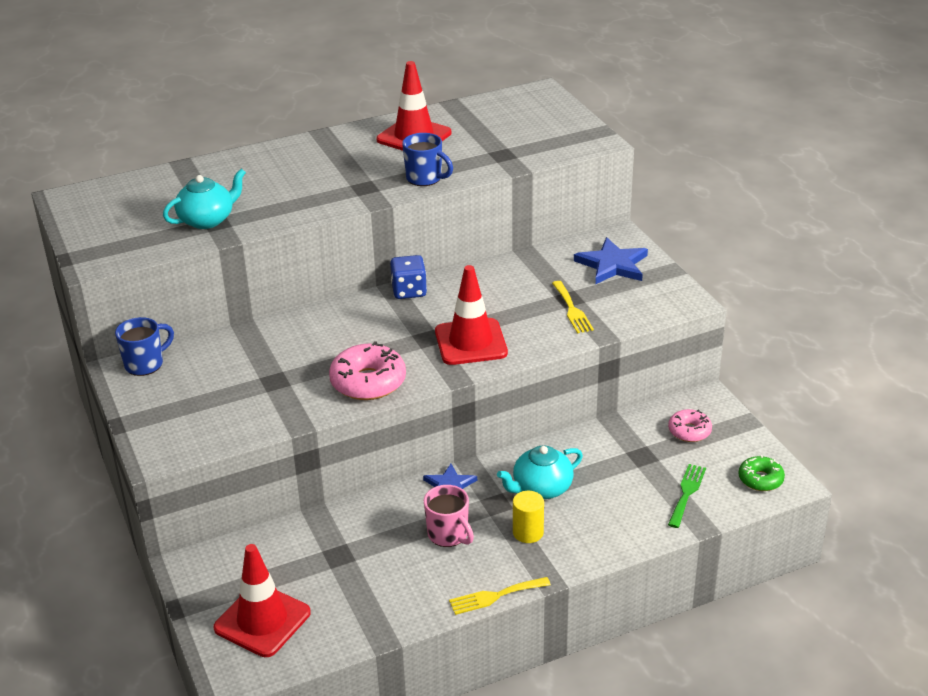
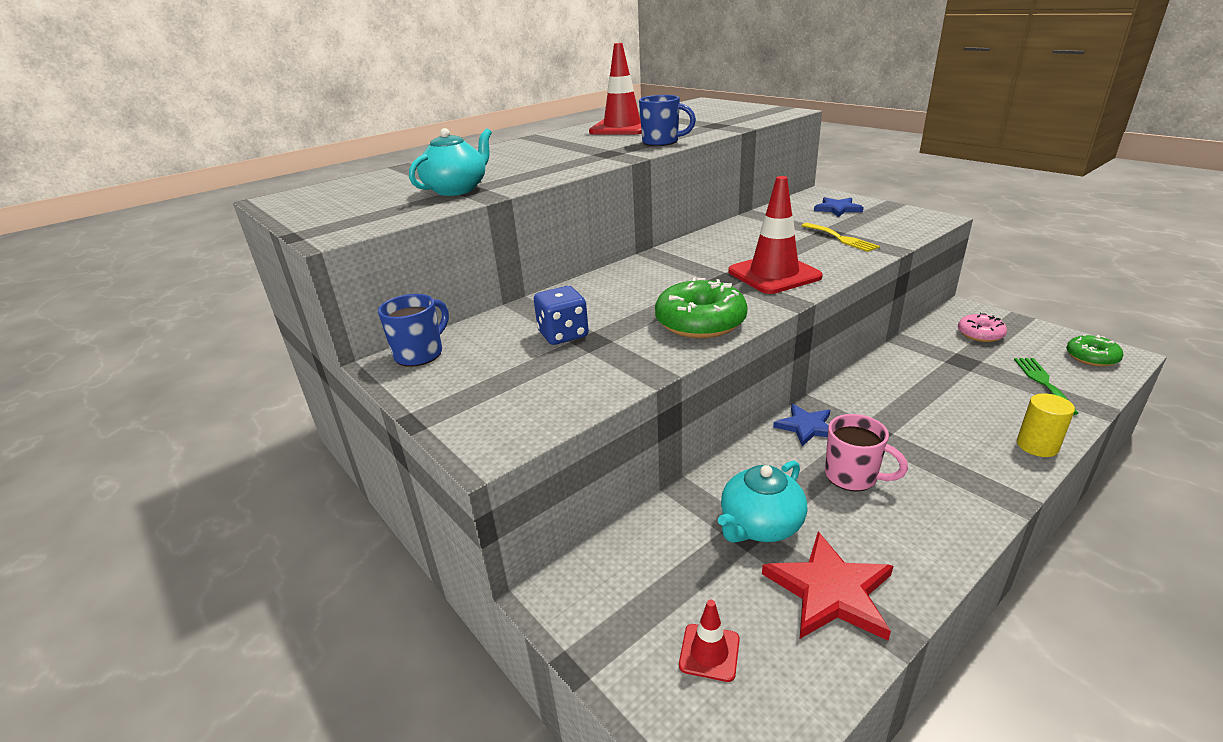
camera: 15 degrees left, 5 degrees down
red traffic cone [213,544,311,657] -> red traffic cone [679,599,740,682], size x0.49
pink donut [329,341,406,400] -> green donut [655,277,748,338]
blue dice [390,255,427,299] -> blue dice moved to [534,286,589,345]
yellow fork [449,577,551,615] -> none
turquoise teapot [497,445,583,499] -> turquoise teapot moved to [718,461,807,543]
yellow cylinder [513,491,544,543] -> yellow cylinder moved to [1017,393,1075,457]
blue star [574,237,648,284] -> blue star [814,197,863,217], size x0.65
none -> red star [762,532,893,640]

